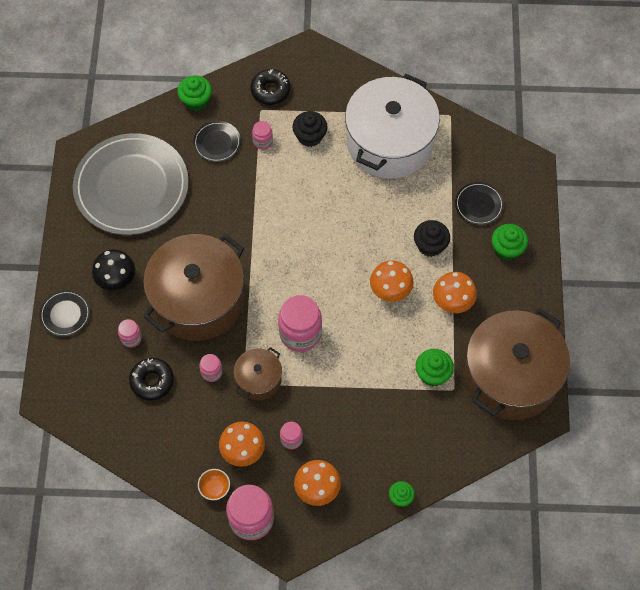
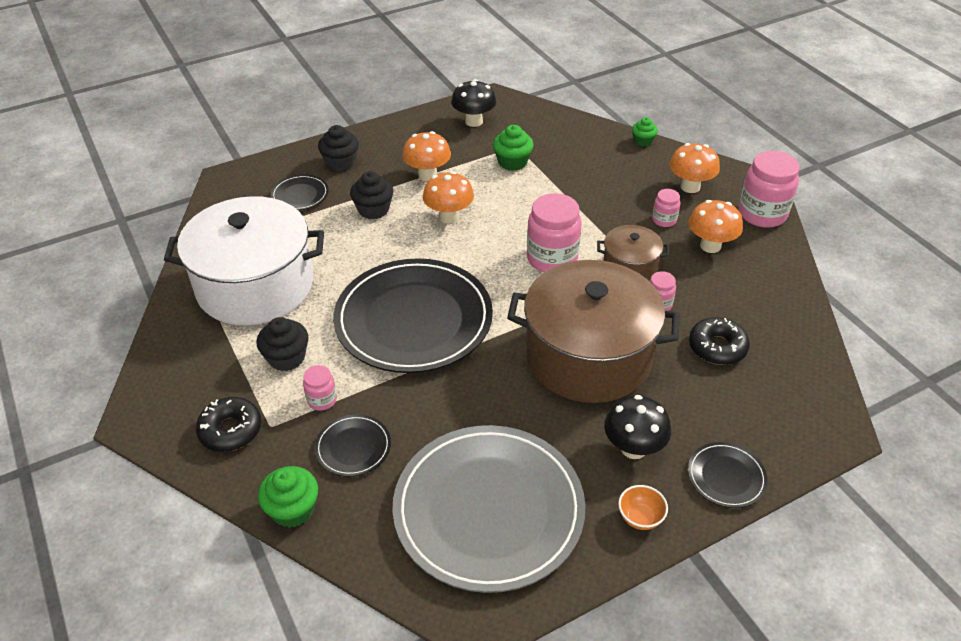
camera: 120 degrees left, 20 degrees down
pink jar [118,319,142,347] -> none
orange bowl [198,469,230,500] -> orange bowl moved to [618,485,668,530]
brown pot [464,308,570,420] -> black mushroom [451,79,496,127]
green cupcake [492,224,528,260] -> black cupcake [318,125,359,171]
none -> black plate [333,258,493,373]

